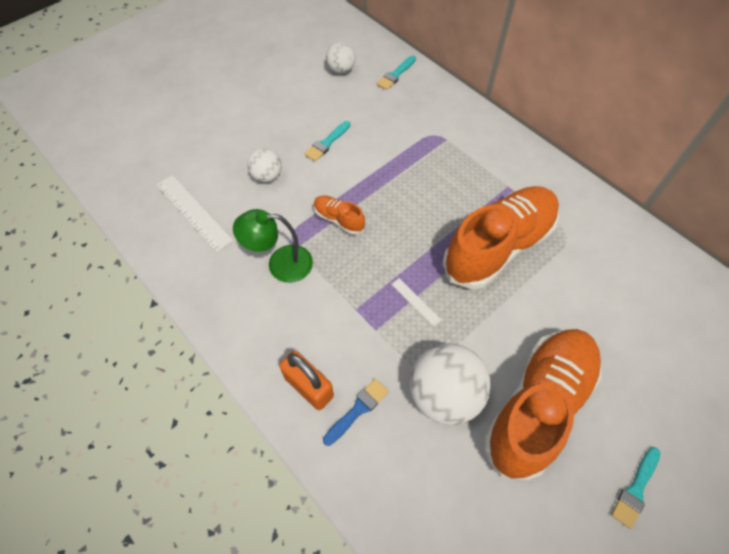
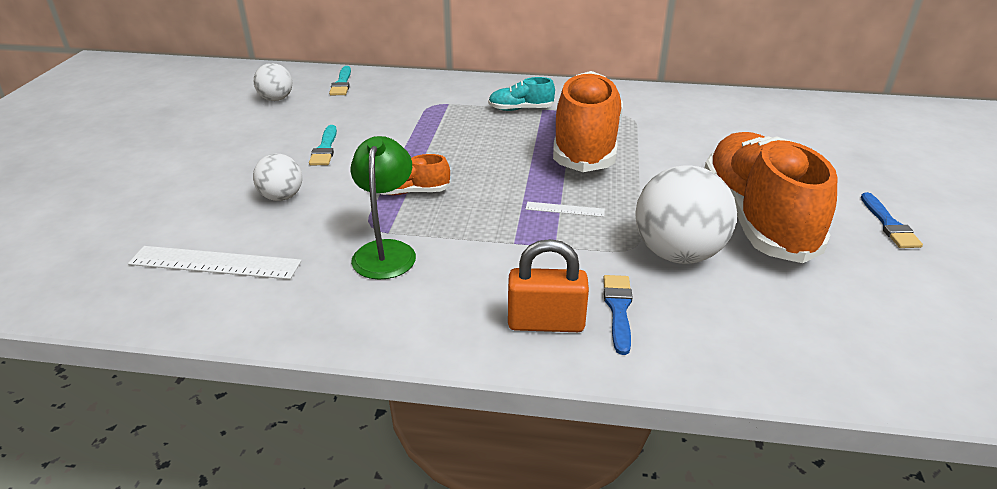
camera: 40 degrees left, 25 degrees down
green lamp [233,209,313,283] -> green lamp turned 135 degrees clockwise [351,136,416,280]
turquoise brush [611,447,660,529] -> blue brush [861,192,923,248]
none -> turquoise shoe [488,77,555,111]

